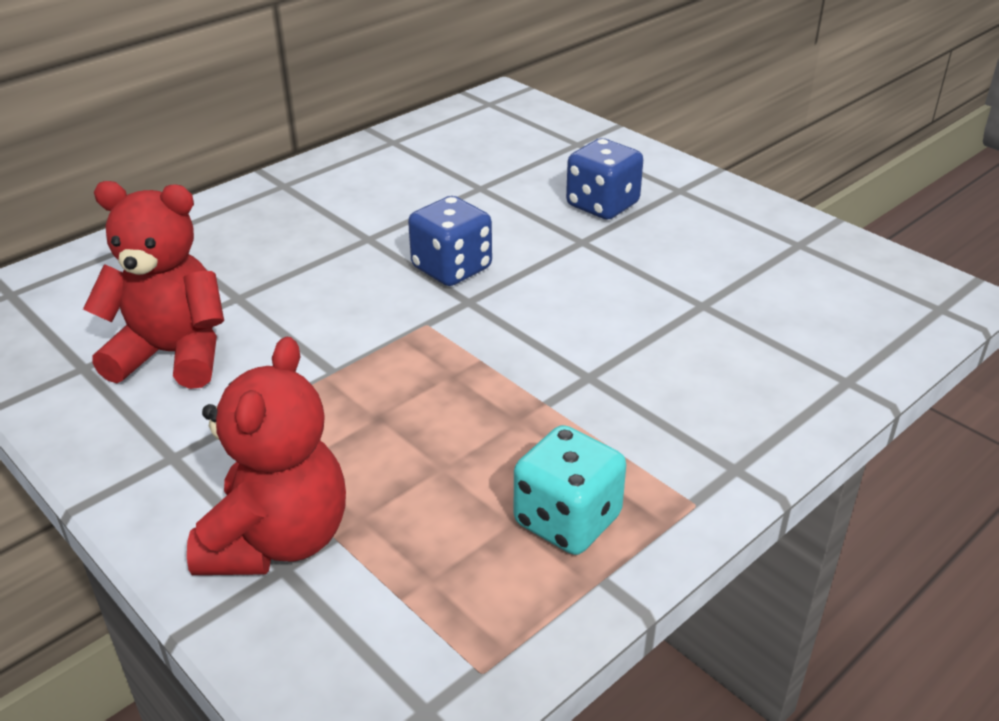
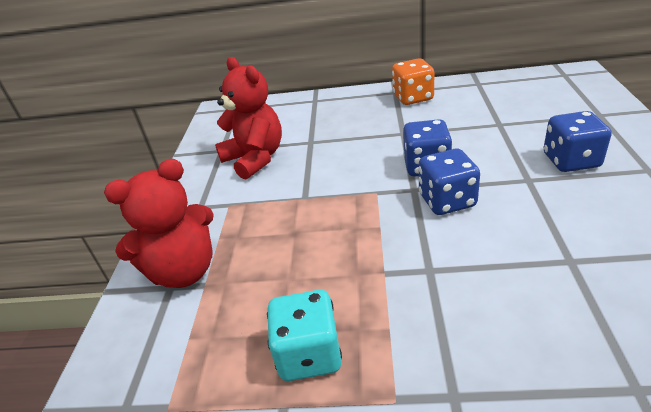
camera: 50 degrees right, 0 degrees up
none -> orange dice [392,58,434,105]
none -> blue dice [419,149,480,215]

